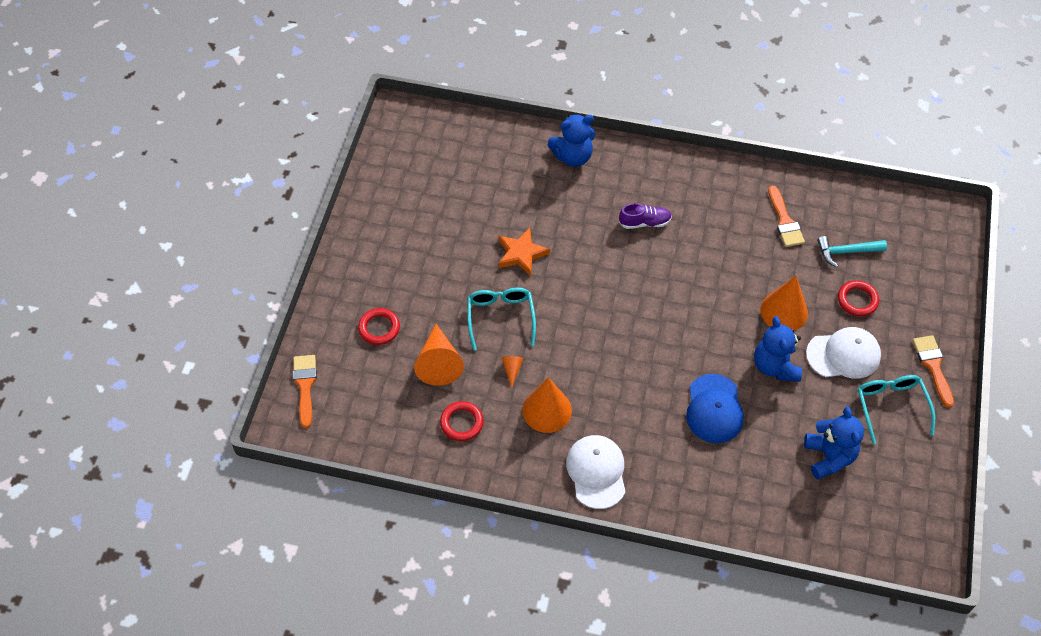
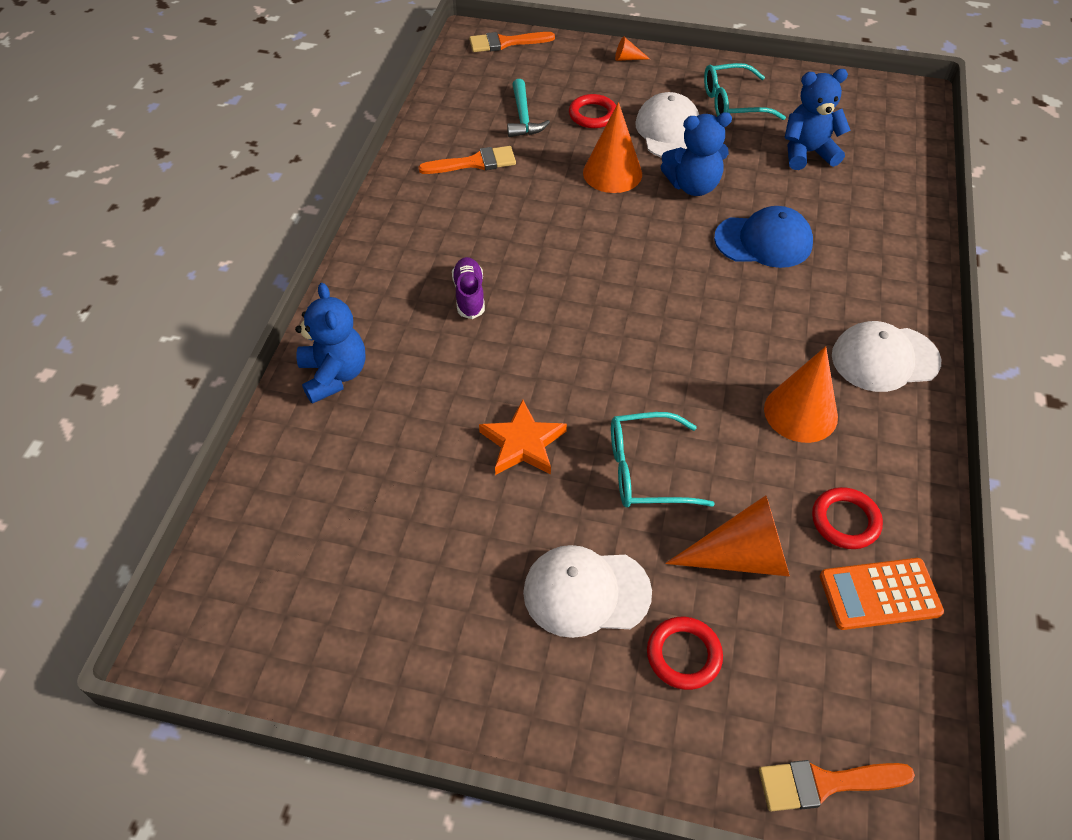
camera: 90 degrees left, 5 degrees down
orange cone [502,356,523,388] -> orange cone moved to [615,36,650,61]
orange brush [913,335,954,408] -> orange brush moved to [469,32,555,52]
none -> white cap [523,545,652,638]
none -> orange calculator [820,558,944,630]

